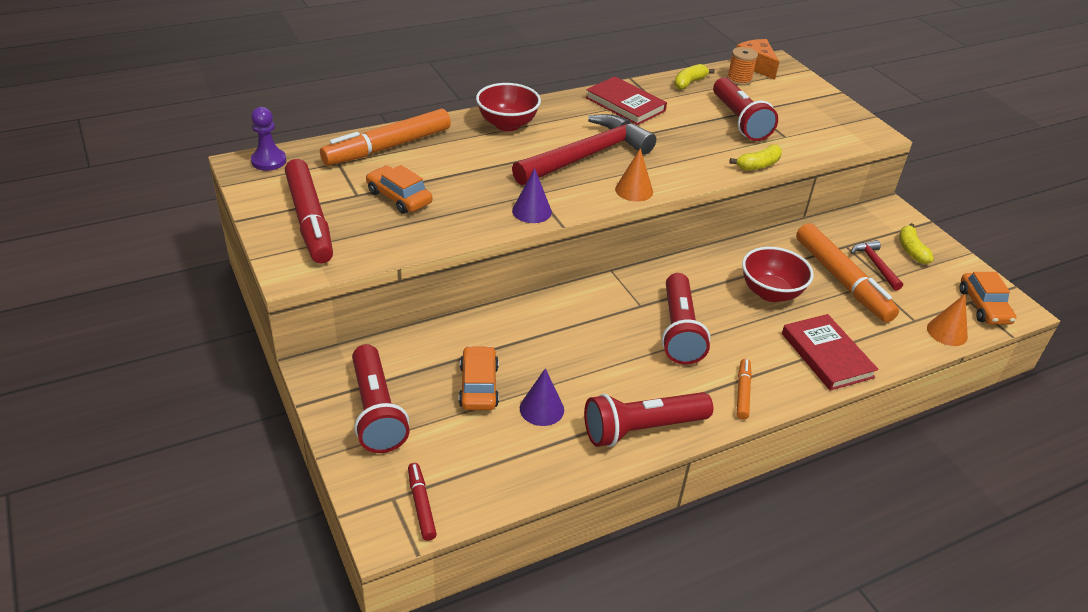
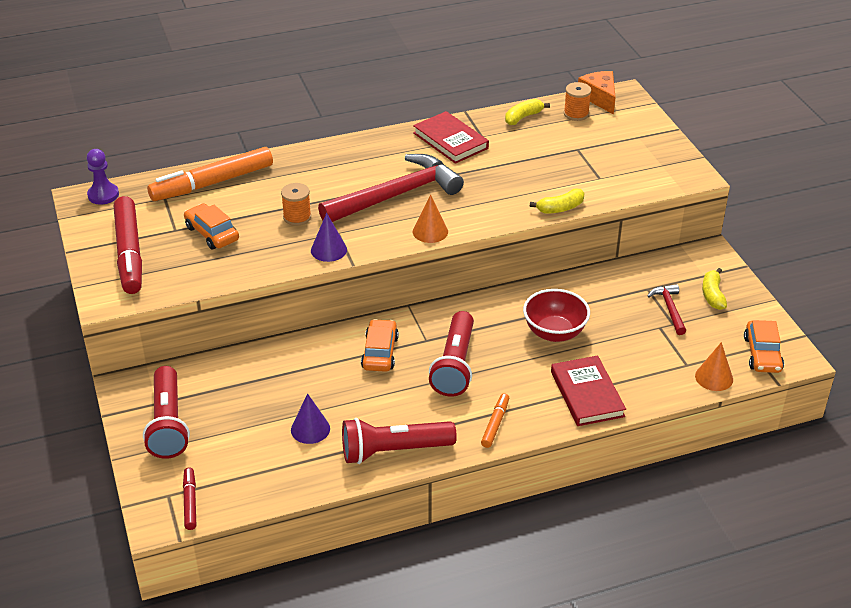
camera: 10 degrees right, 0 degrees up
orange car [459,346,499,410] -> orange car moved to [361,319,399,372]
red bowl [476,83,541,131] -> none
red flashlight [713,78,778,141] -> none
orange marker [796,223,899,322] -> none
none -> orange spool [281,183,311,226]

